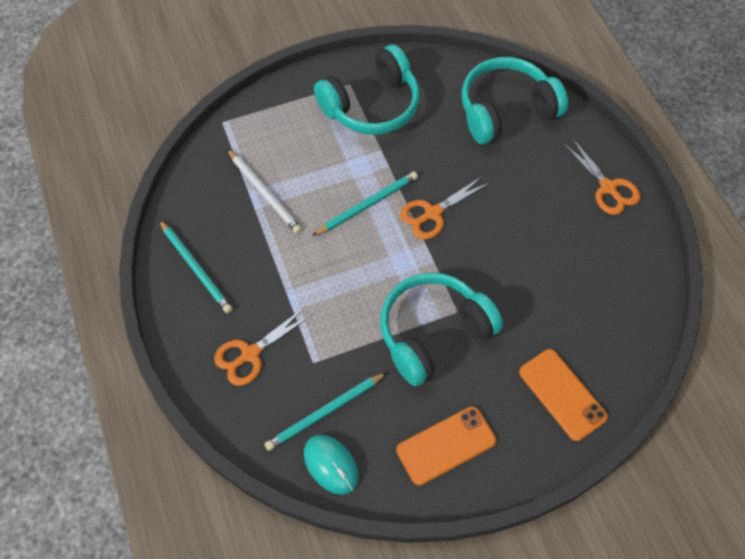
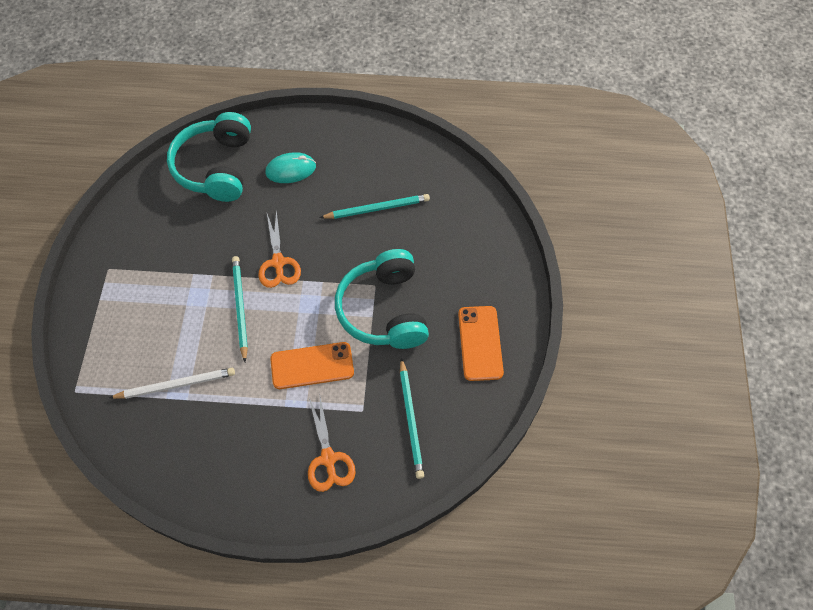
camera: 65 degrees left, 0 degrees up
turquoise pencil [159,220,233,313] -> turquoise pencil moved to [320,194,430,219]
turquoise mouse [304,435,359,495] -> turquoise mouse moved to [265,152,316,183]
turquoise headphones [314,44,420,135] -> none
orange phone [519,349,608,441] -> orange phone moved to [270,342,354,389]
orange scissors [563,138,641,215] -> none

